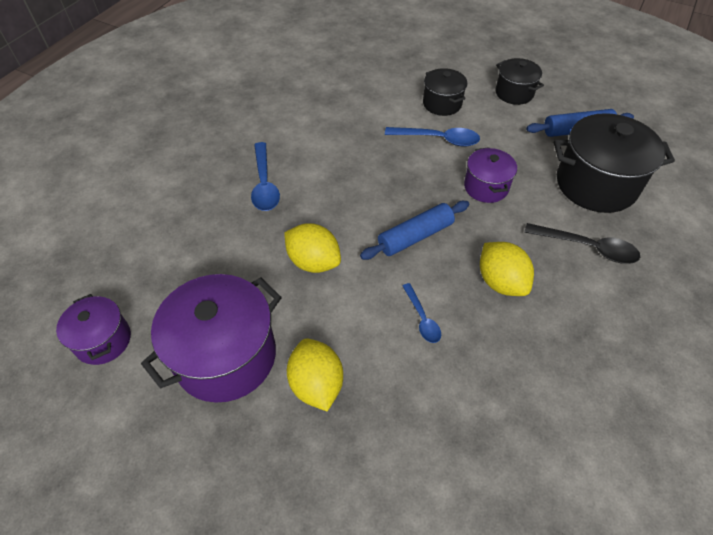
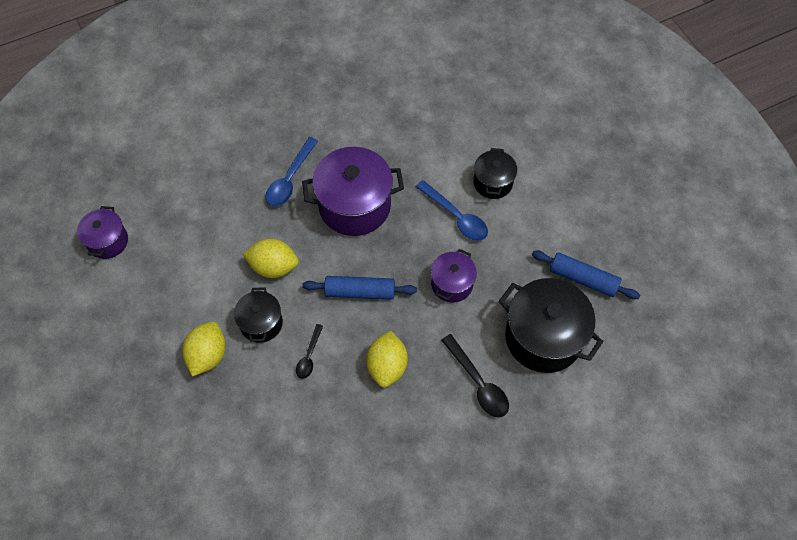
camera: 35 degrees right, 10 degrees up
purple pot [141,274,282,403] -> purple pot moved to [302,147,404,236]
yellow lemon [284,223,341,273] -> yellow lemon turned 60 degrees counterclockwise [243,239,299,278]
blue spoon [403,283,441,343] -> black spoon [296,324,323,379]
black pot [495,58,544,105] -> black pot moved to [234,287,283,343]

